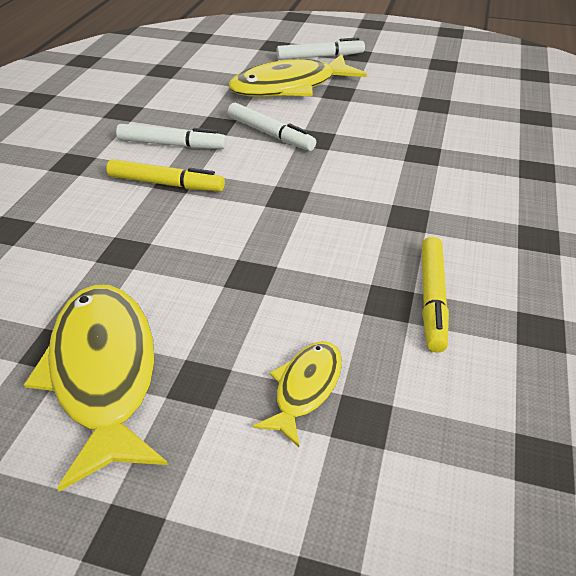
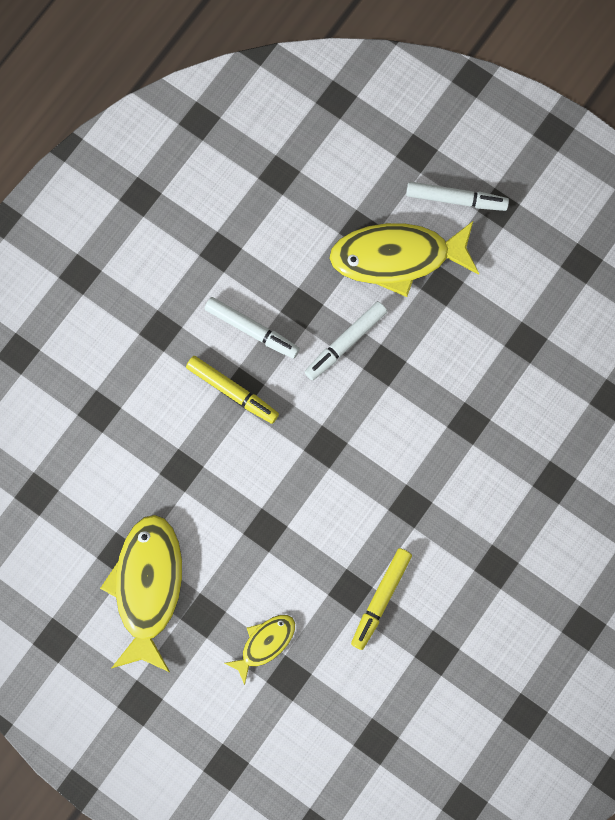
camera: 20 degrees right, 35 degrees up
white marker [228,103,316,151] -> white marker turned 75 degrees clockwise [305,301,387,381]

